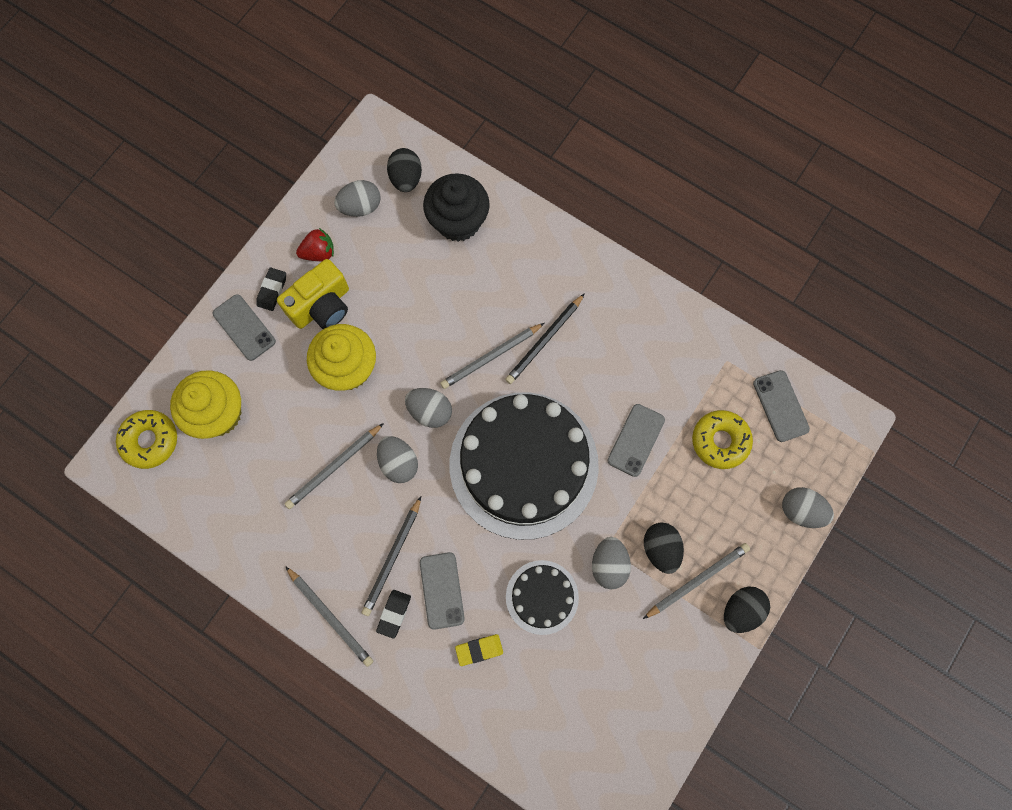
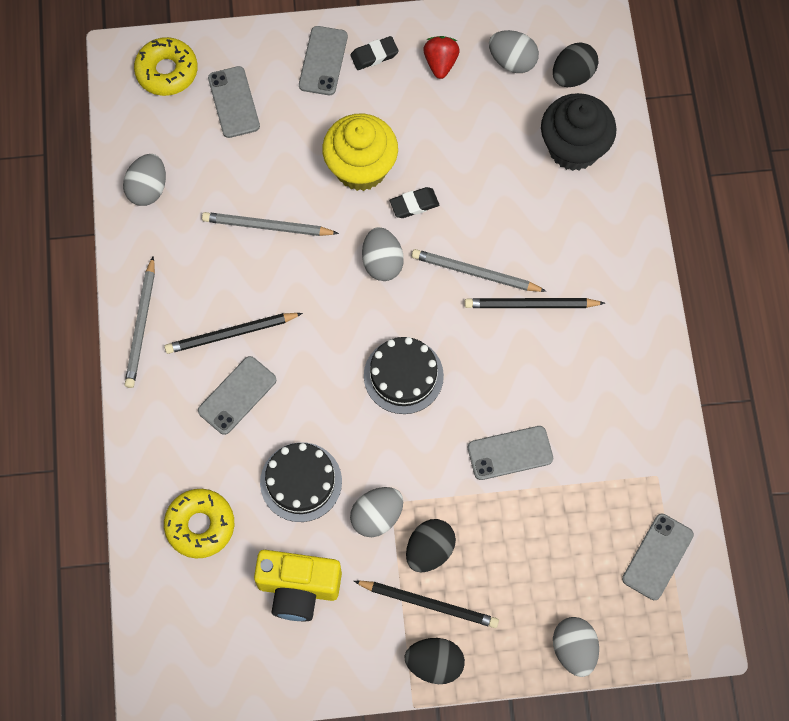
camera: 50 degrees right, 5 degrees down
yellow cupcake [170,370,242,439] -> grey phone [208,66,260,138]
yellow camera [277,259,349,329] -> yellow camera moved to [254,550,342,621]
red strawberry [296,228,334,261] -> red strawberry turned 120 degrees counterclockwise [423,36,460,79]
black eraser [376,590,411,639] -> black eraser moved to [390,187,439,218]
grey egg [377,436,418,483] -> grey egg moved to [123,154,166,206]
black cake [450,393,599,540] -> black cake [364,337,444,414], size x0.47
yellow eraser [455,634,503,666] -> none
grey pencil [643,543,750,619] -> black pencil [354,581,499,628]
yellow donut [692,410,753,469] -> yellow donut moved to [164,489,234,558]

